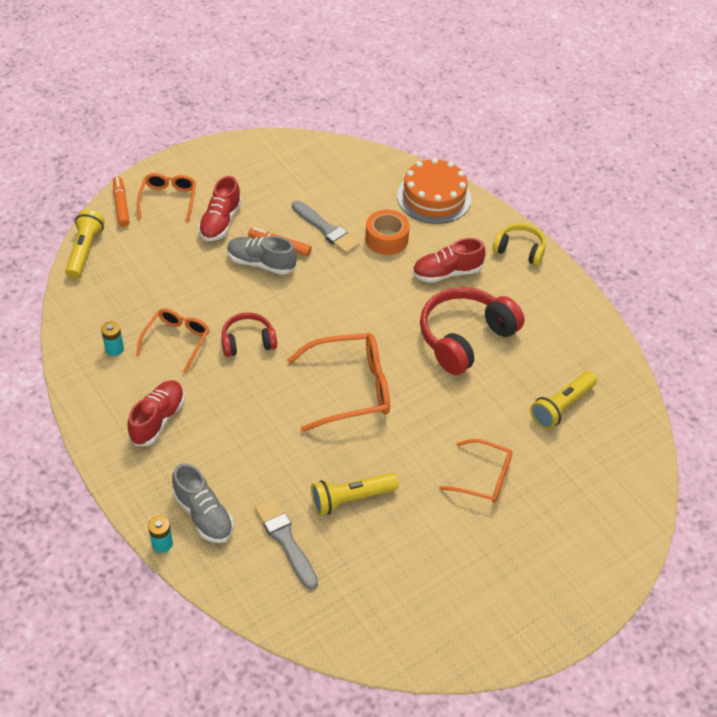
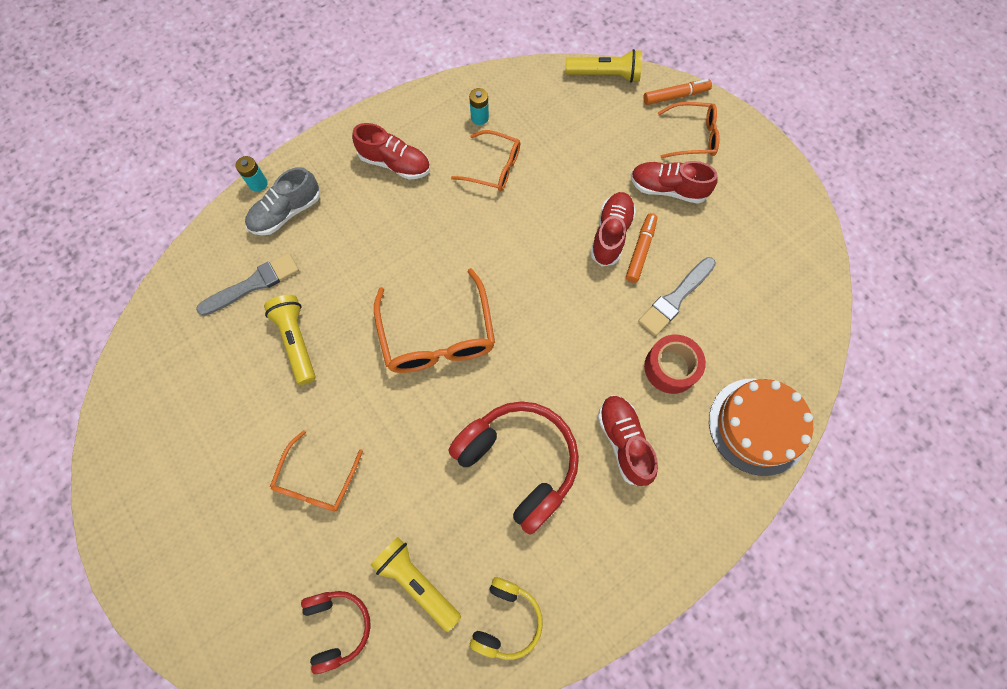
camera: 90 degrees right, 20 degrees up
red headphones [221,312,277,357] -> red headphones moved to [301,591,371,674]
grey shoe [227,236,297,275] -> red shoe [590,192,636,266]
orange tape [365,210,410,255] -> red tape [644,335,706,394]
yellow headphones [492,223,546,265] -> yellow headphones moved to [470,577,543,660]

